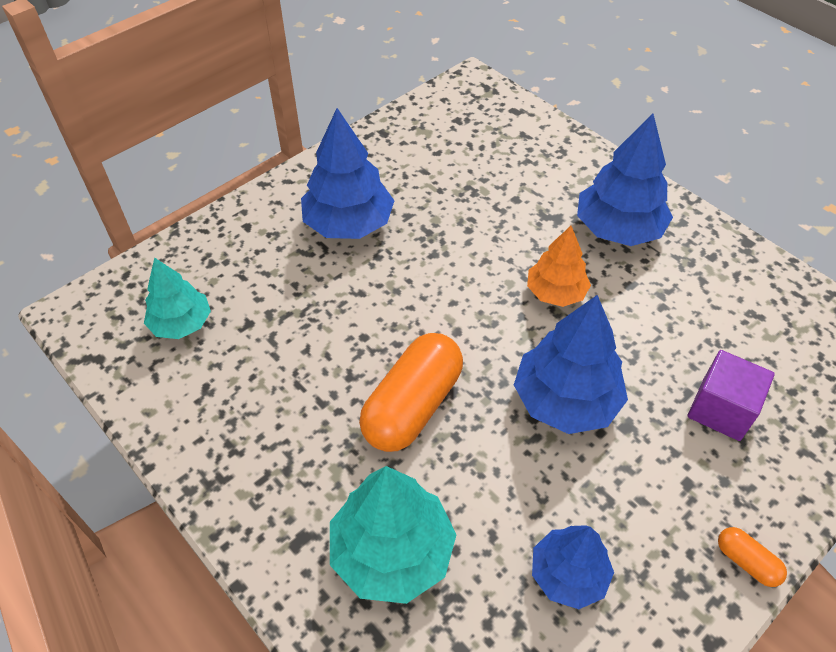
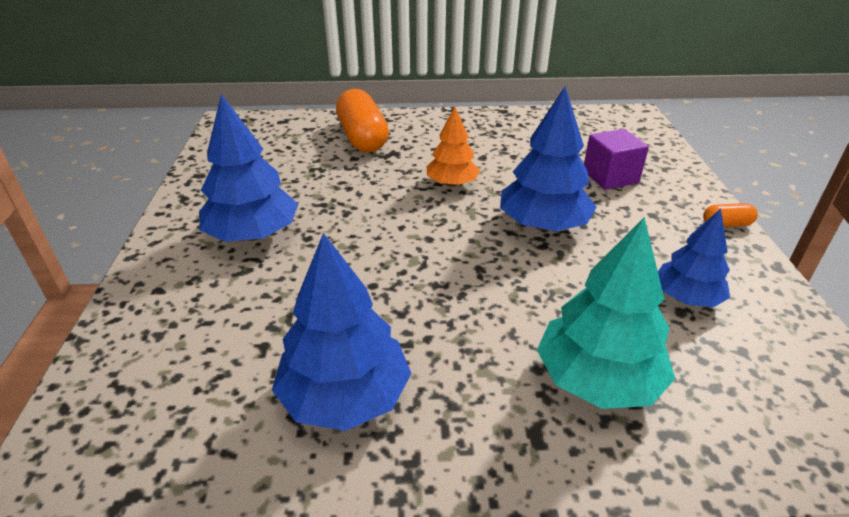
camera: 50 degrees left, 15 degrees down
turquoise tree [144,257,211,339] -> none
orange capsule [359,333,463,452] -> orange capsule moved to [336,89,389,152]
blue tree [577,114,673,246] -> blue tree moved to [272,233,412,431]

